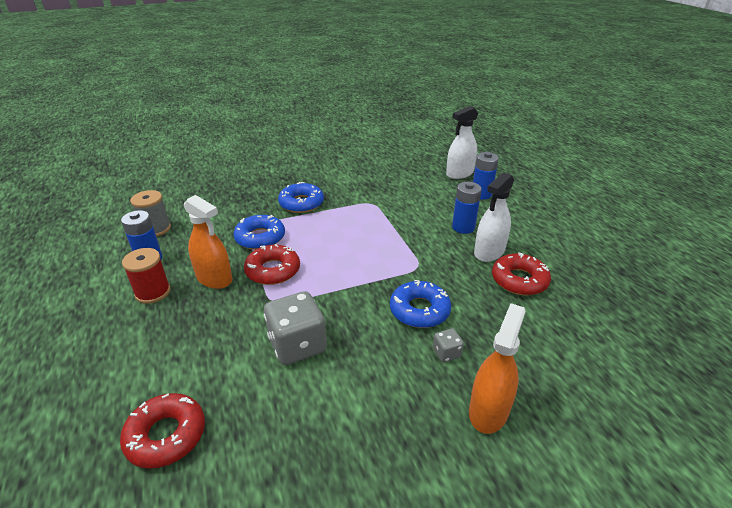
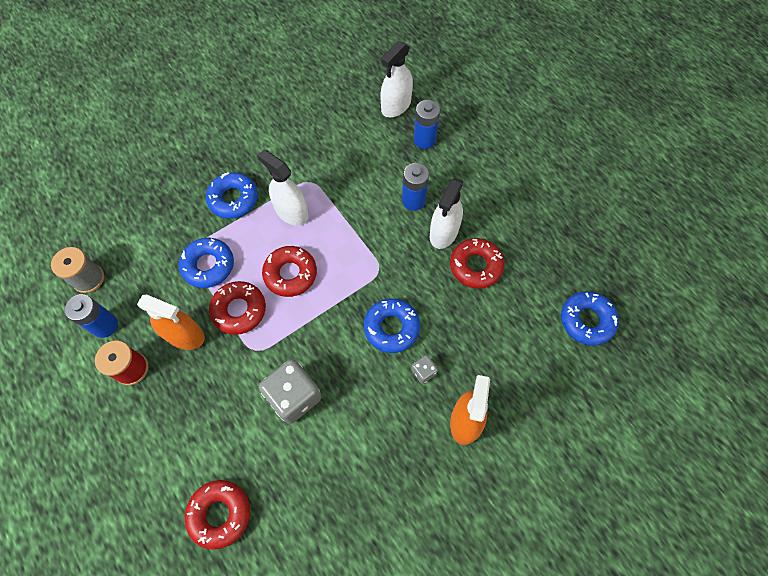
camera: 15 degrees left, 30 degrees up
none -> white spray bottle [257,150,309,226]
none -> red donut [262,246,317,297]
none -> blue donut [561,291,619,345]

